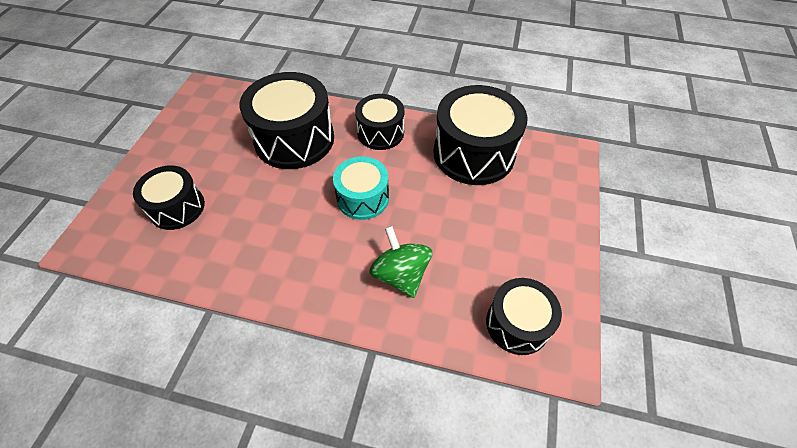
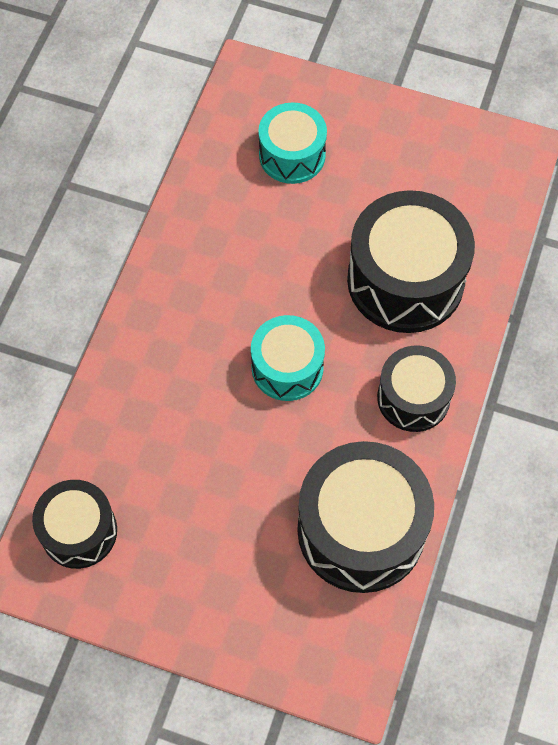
camera: 95 degrees right, 10 degrees up
black drum [133,165,205,230] -> turquoise drum [258,102,327,184]
green spinning top [369,226,432,298] -> none

